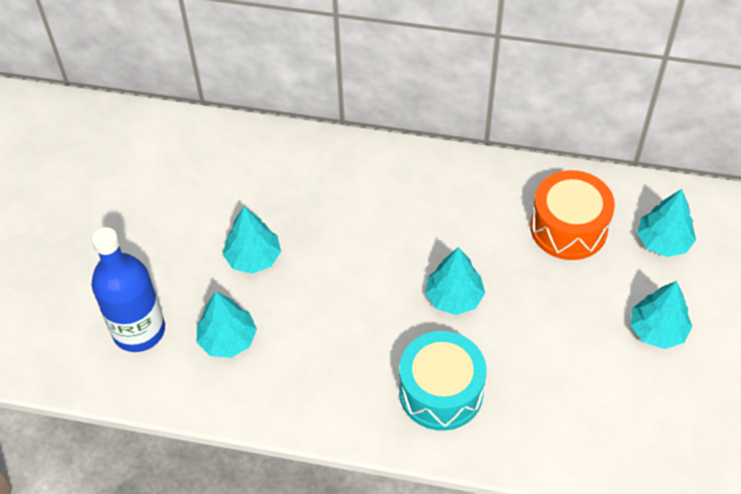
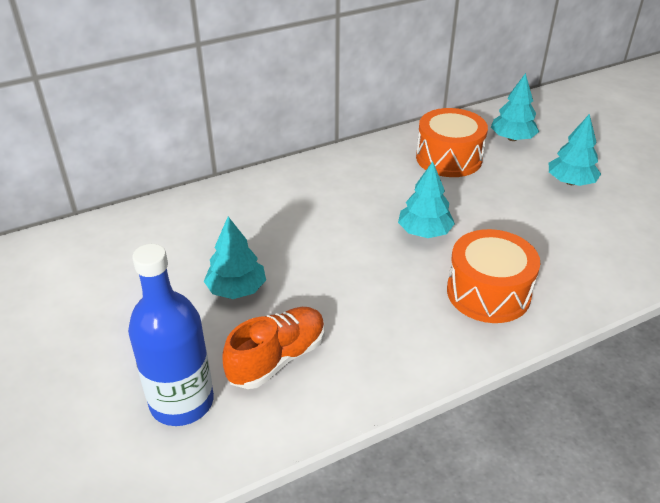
camera: 40 degrees left, 15 degrees down
turquoise tree [197,291,257,358] -> orange shoe [222,307,325,389]
turquoise drum [399,331,487,431] -> orange drum [447,229,540,323]

